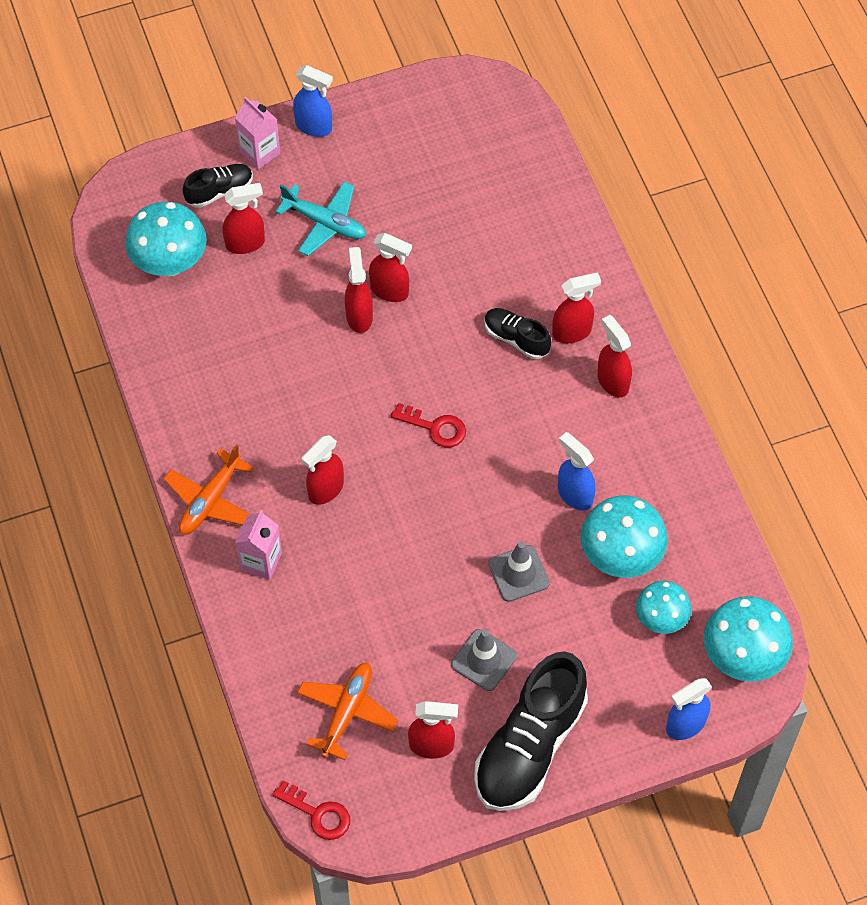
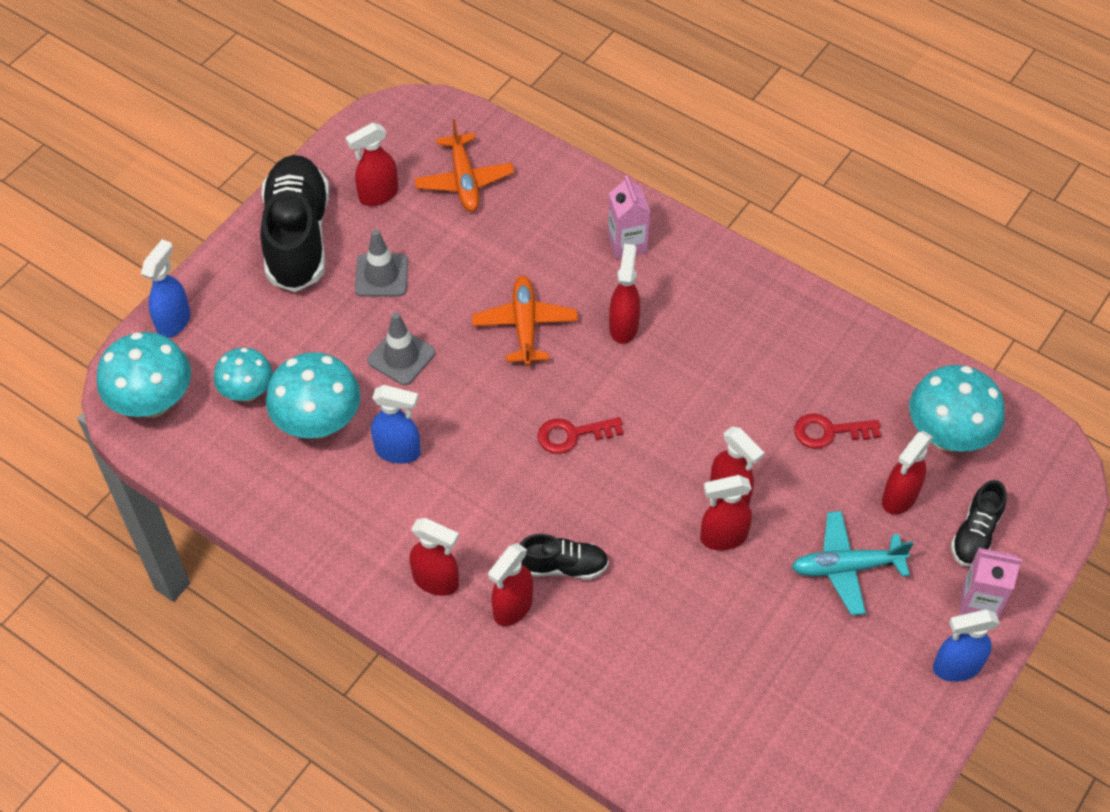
camera: 145 degrees right, 5 degrees down
orange plane [164,444,253,534] -> orange plane moved to [472,276,578,366]
red key [272,780,350,840] -> red key moved to [794,413,881,449]

